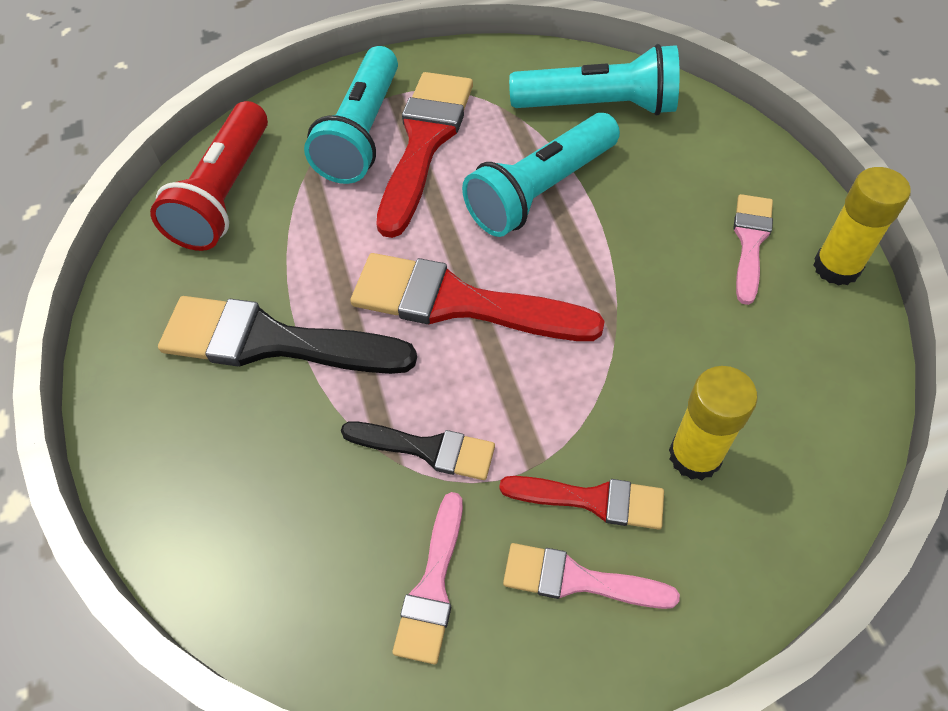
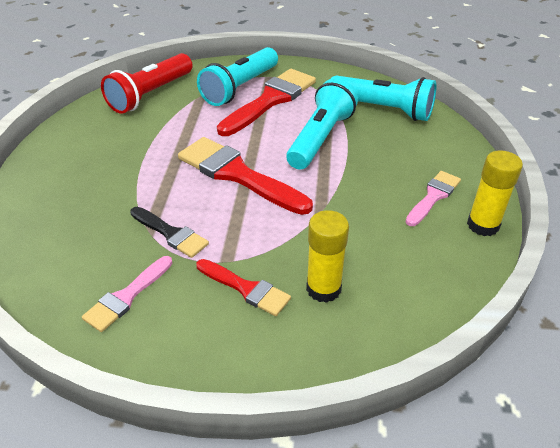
camera: 20 degrees right, 15 degrees down
black brush [158,296,417,374] -> none
turquoise flashlight [462,113,620,237] -> turquoise flashlight turned 135 degrees clockwise [286,78,358,170]
pink brush [503,543,680,609] -> none

